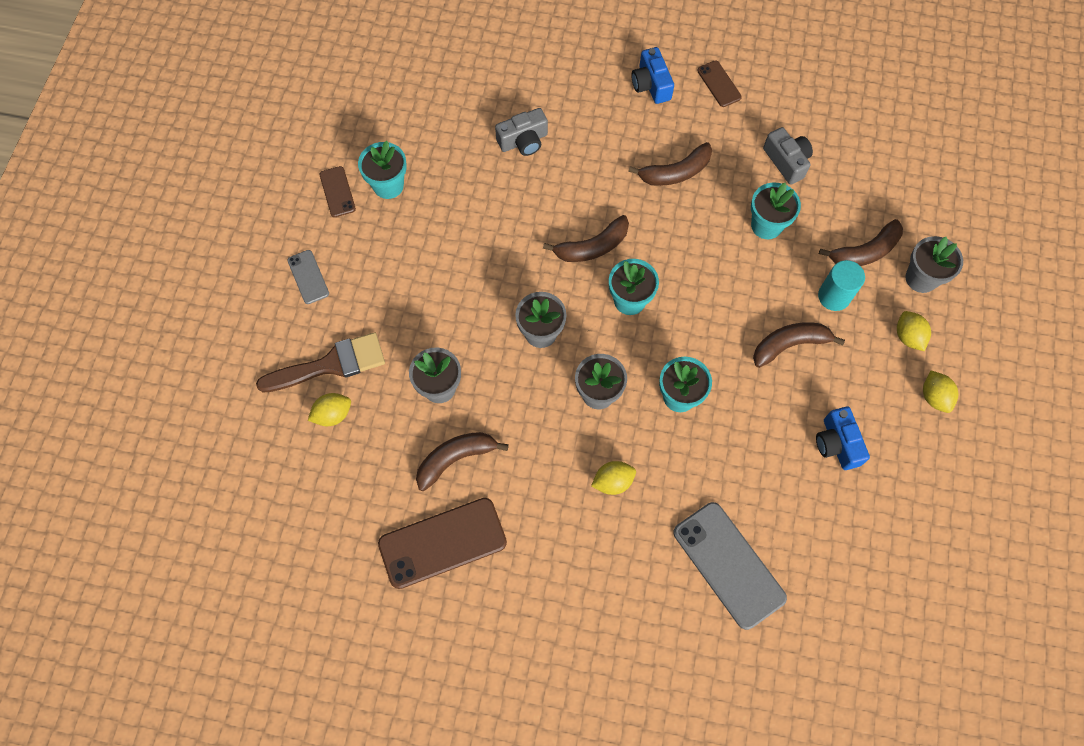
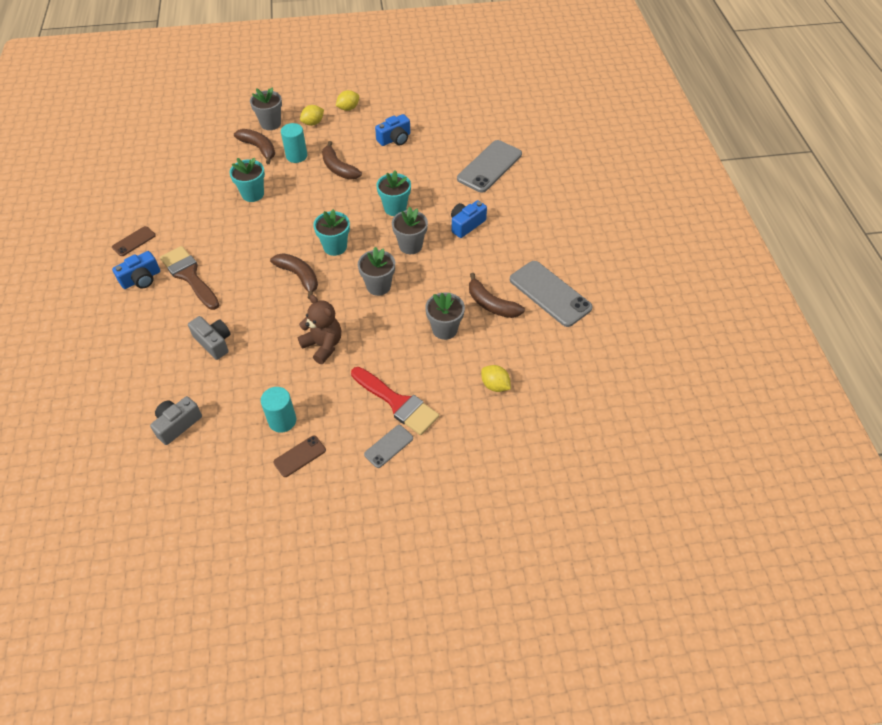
camera: 110 degrees left, 15 degrees down
brown brush [256,332,385,393] -> brown brush moved to [160,246,219,310]
turquoise flower pot [358,141,407,199] -> turquoise cylinder [261,387,296,433]
brown phone [378,498,507,589] -> grey phone [510,261,593,327]
yellow lemon [591,461,636,495] -> blue camera [451,200,487,238]
brown banana [628,142,712,186] -> none
grey camera [763,127,813,185] -> grey camera moved to [150,396,202,445]
none -> brown teddy bear [298,295,341,364]
none -> red brush [351,367,439,435]

